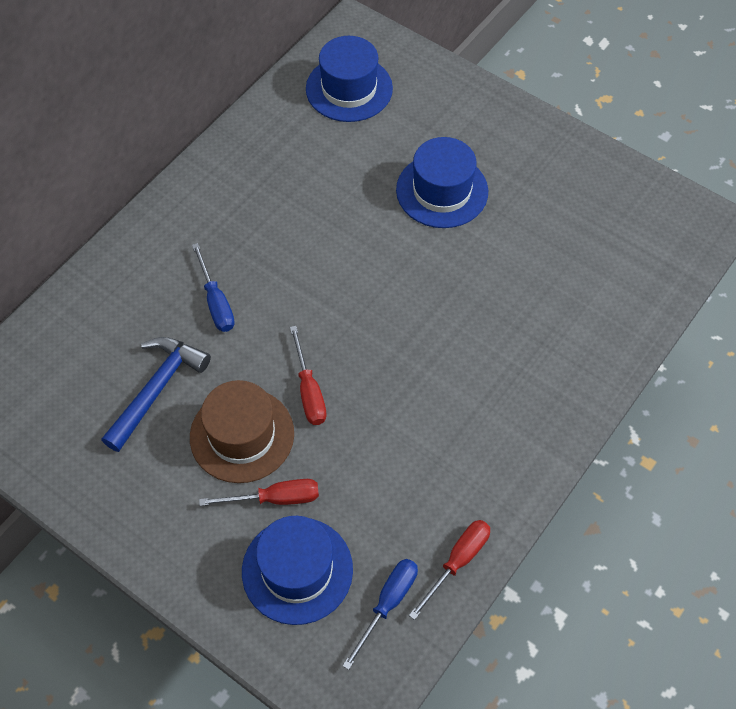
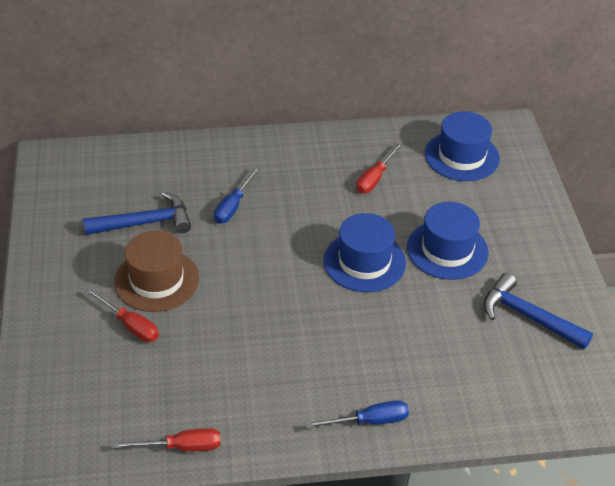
camera: 45 degrees right, 15 degrees down
blue hat [242,516,353,625] -> blue hat moved to [324,213,406,292]
red screwdriver [290,326,326,425] -> red screwdriver moved to [356,142,403,194]
blue screwdriver [342,559,418,670] -> blue screwdriver moved to [306,400,409,428]
none -> blue hammer [483,273,593,349]

